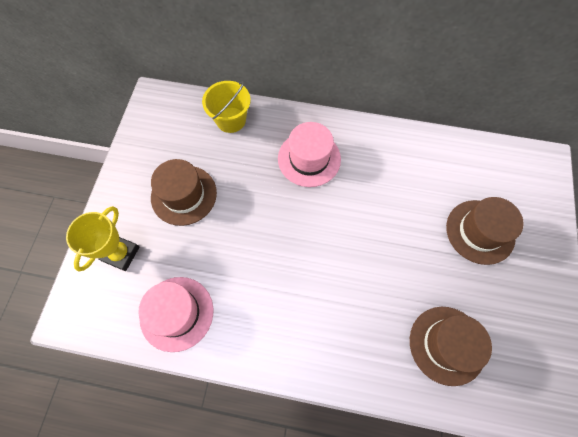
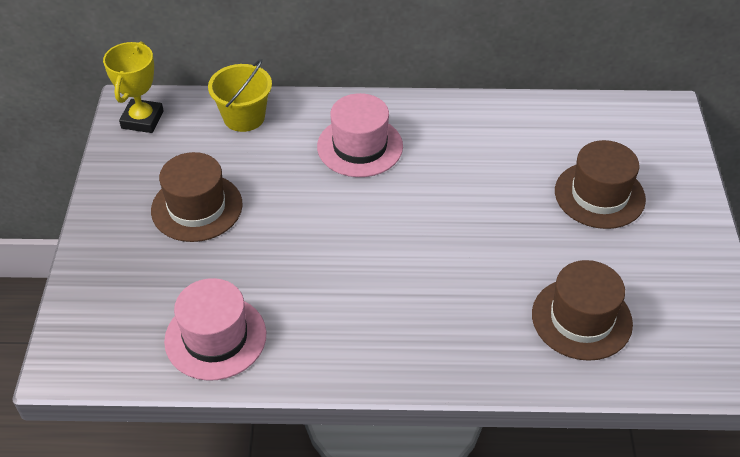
camera: 10 degrees left, 20 degrees down
yellow trophy [66,206,140,272] -> yellow trophy moved to [103,41,164,133]

